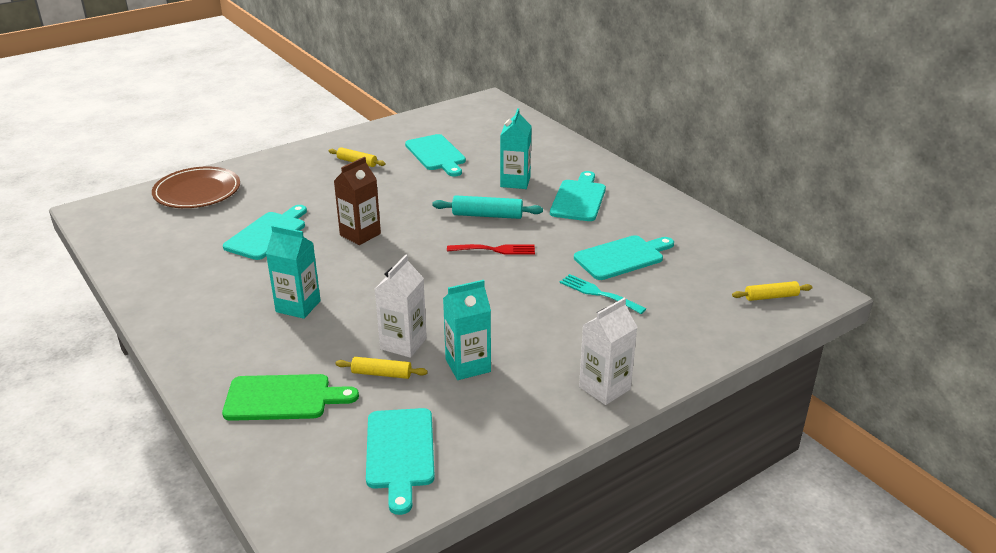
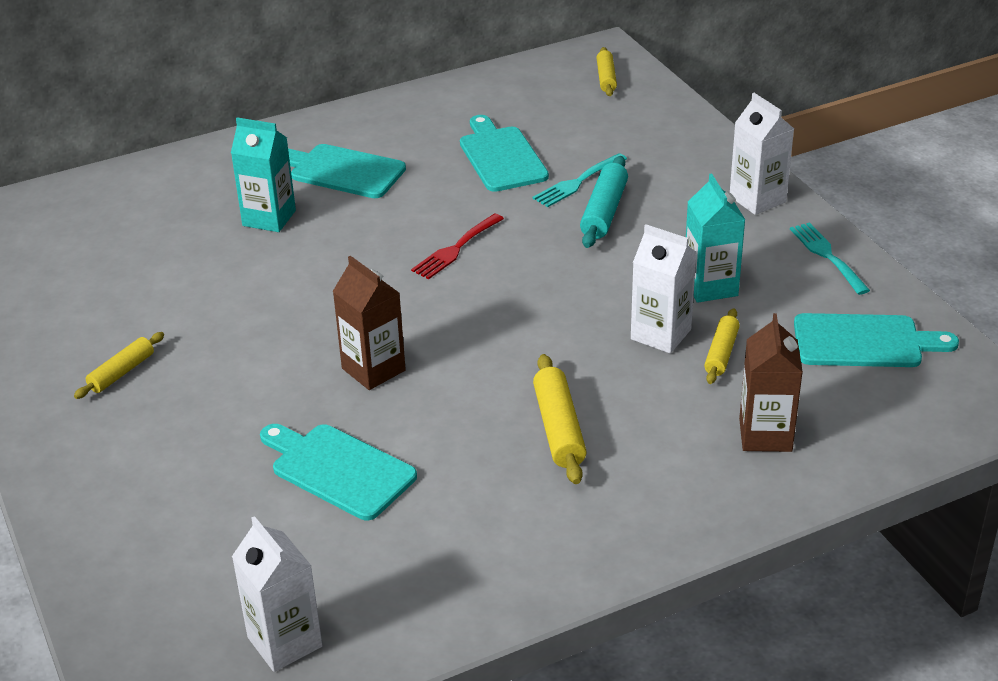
camera: 80 degrees left, 5 degrees up
brown plate [152,166,240,208] -> none
green cutting board [222,374,359,421] -> brown carton [739,313,803,452]
turquoise carton [266,225,321,319] -> yellow rolling pin [533,354,587,484]
turquoise cutting board [405,134,466,177] -> none
turquoise rolling pin [432,195,543,219] -> turquoise rolling pin moved to [580,156,628,248]
red fork [447,244,535,255] -> red fork turned 150 degrees counterclockwise [411,213,504,279]
none -> white carton [232,516,323,672]
none -> turquoise fork [790,222,870,295]

